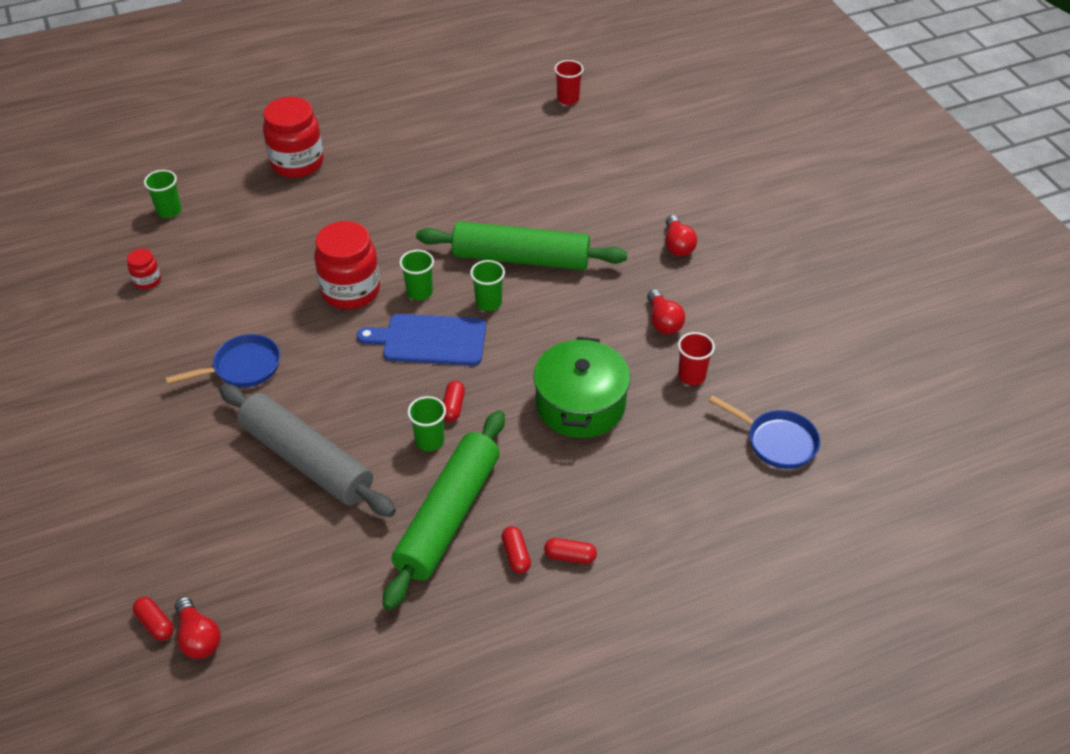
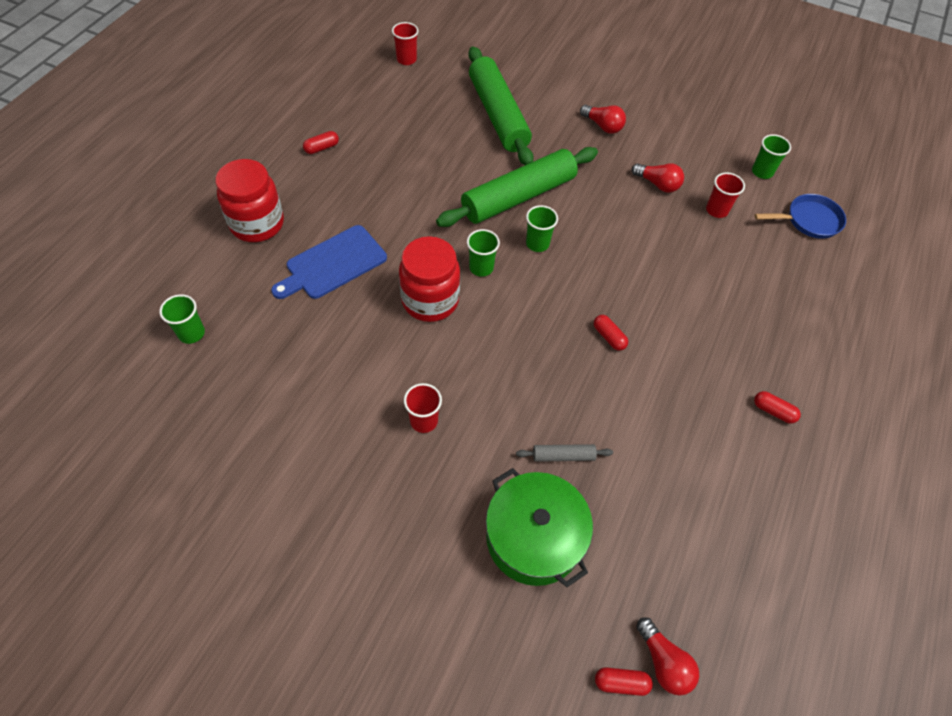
camera: 45 degrees left, 10 degrees up
red jar [127,248,161,289] -> none
blue pan [166,334,280,387] -> red cup [404,383,442,433]
red light bulb [175,597,220,659] -> red light bulb turned 45 degrees clockwise [636,617,699,695]
grey rolling pin [219,384,396,517] -> grey rolling pin [516,444,613,462], size x0.41
blue cutting board [357,314,486,366] -> blue cutting board moved to [271,225,387,299]
green rolling pin [383,410,505,610] -> green rolling pin moved to [468,47,534,165]
green cup [408,396,446,451] -> green cup moved to [752,134,791,179]
green pot [534,337,630,438] -> green pot moved to [486,468,593,587]
red capsule [544,538,597,564] -> red capsule moved to [303,131,339,154]

